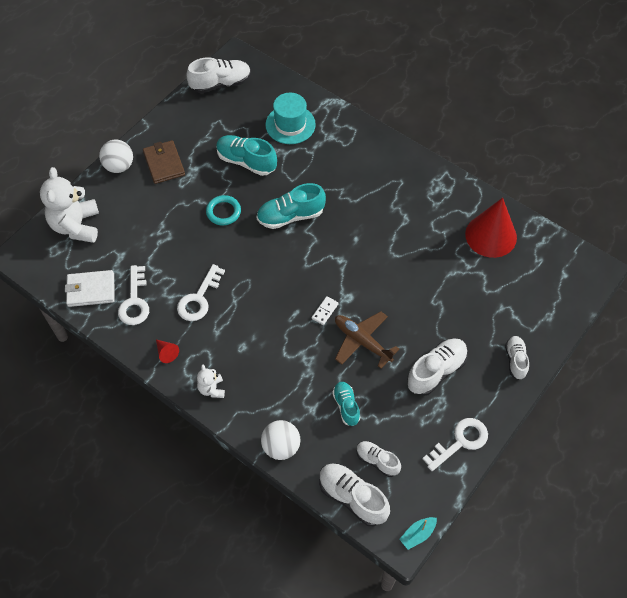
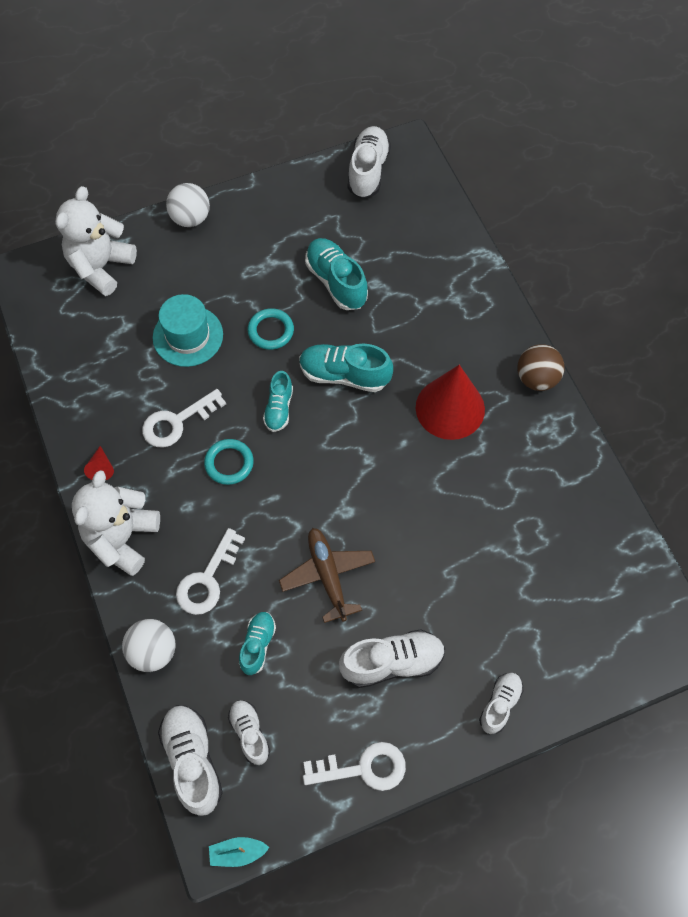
camera: 30 degrees right, 5 degrees up
white wallet [65,270,115,307] -> none
white key [118,265,149,325] -> white key moved to [176,528,245,615]
brown wallet [143,140,185,184] -> none
white shoe [187,57,251,93] -> white shoe turned 90 degrees counterclockwise [348,126,391,199]
white teddy bear [197,364,225,398] -> white teddy bear [72,470,160,576], size x2.05
turquoise hat [265,93,316,144] -> turquoise hat moved to [153,294,223,367]
white domino [312,296,339,325] -> none
red cone [465,198,517,258] -> red cone moved to [416,365,485,440]
none -> turquoise ring [204,439,254,485]
none -> turquoise shoe [263,371,293,432]
none -> brown ball [517,344,565,391]

